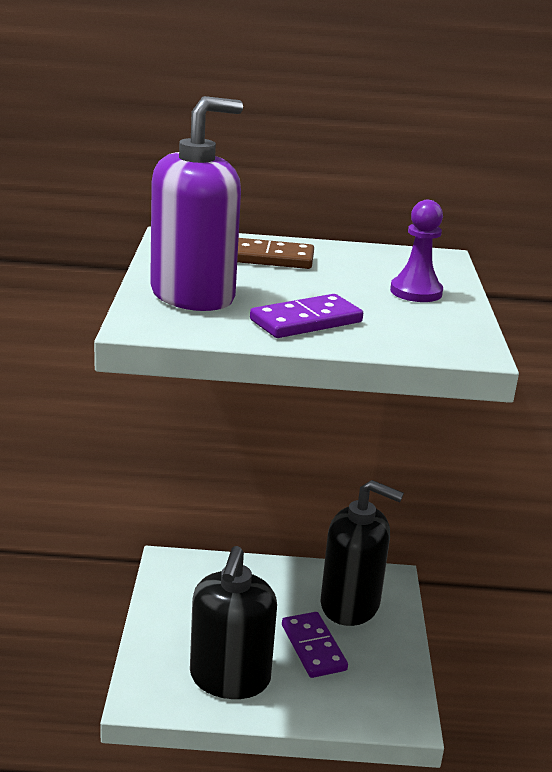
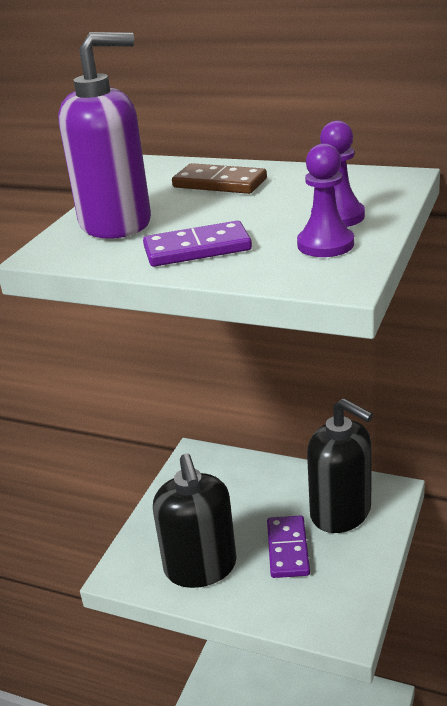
camera: 25 degrees right, 5 degrees up
black soap dispenser [190,546,277,699] -> black soap dispenser turned 45 degrees counterclockwise [153,453,237,588]
none -> purple pawn [297,143,354,257]

